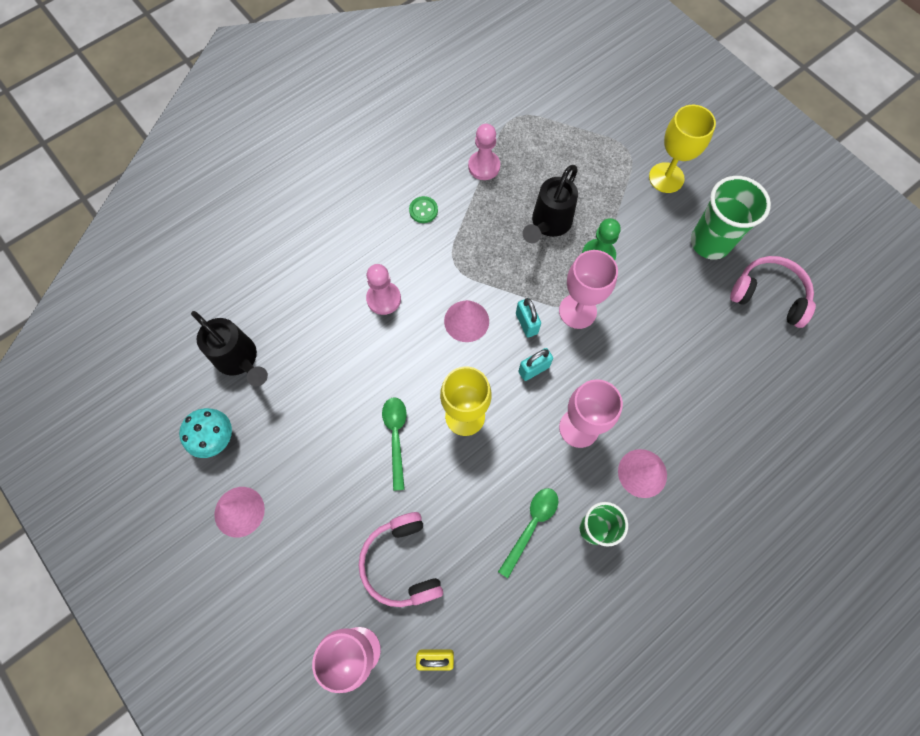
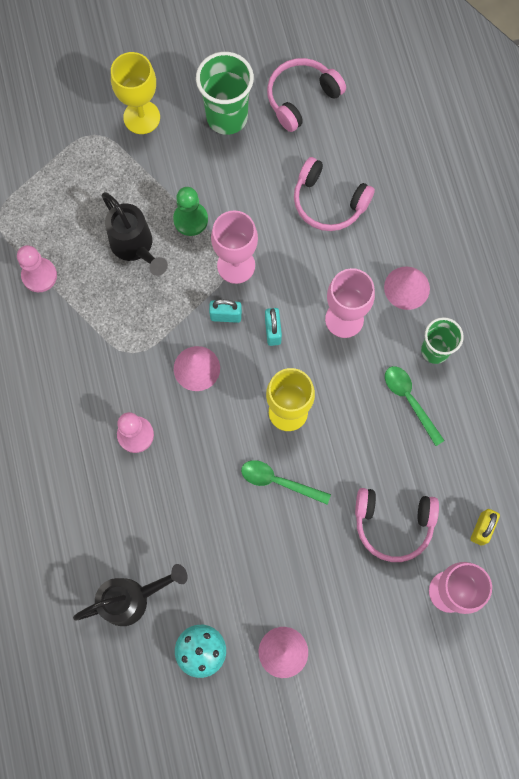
camera: 65 degrees left, 5 degrees up
green button [409,196,438,223] -> none
none -> pink headphones [294,157,375,231]

